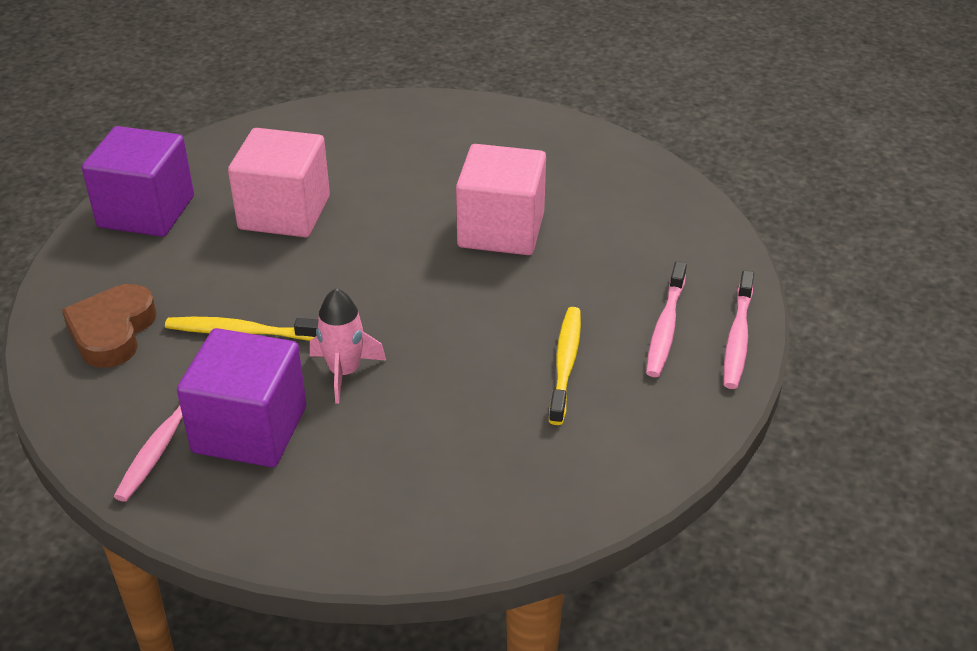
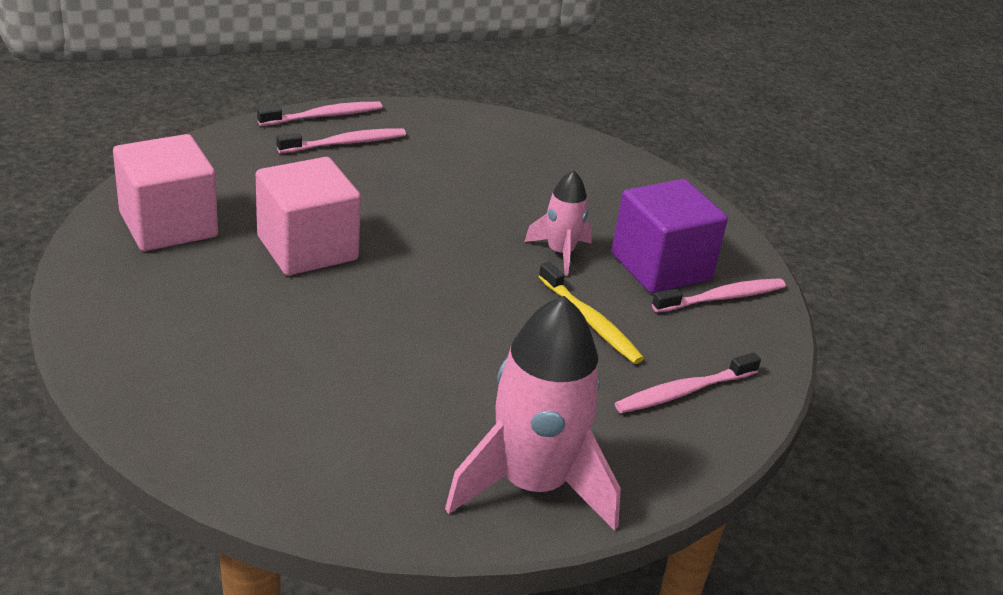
camera: 135 degrees left, 5 degrees down
brown heart [62,284,157,368] -> pink toothbrush [615,352,761,413]
purple cube [82,126,194,237] -> pink rocket [445,296,621,531]
pink cube [228,128,330,237] -> pink cube moved to [113,134,218,251]
yellow toothbrush [549,307,581,425] -> none

